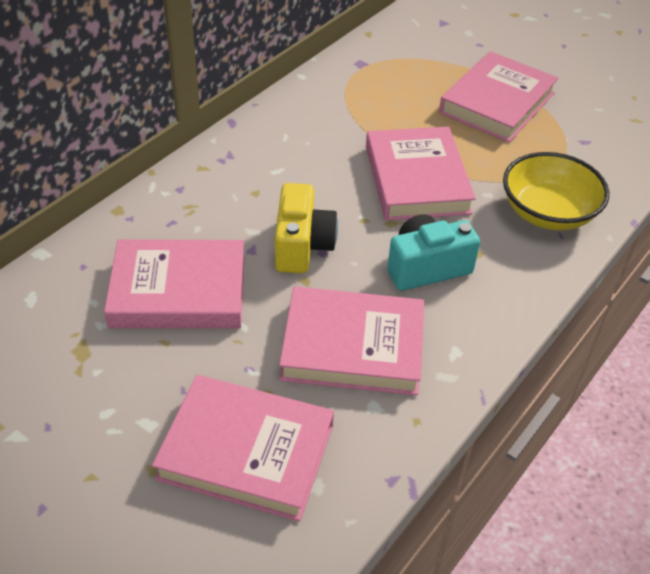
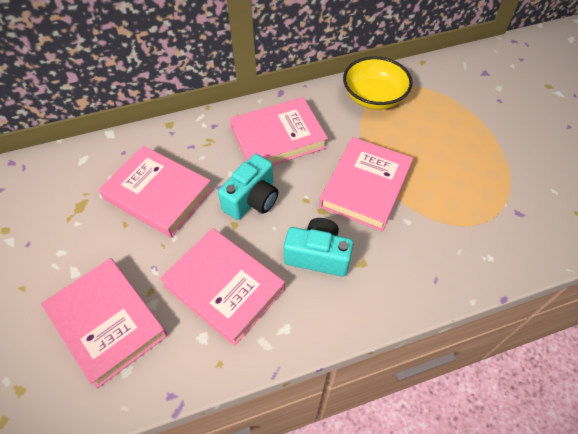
camera: 35 degrees right, 10 degrees up
yellow camera [275,183,338,274] -> turquoise camera [218,154,278,220]
pink book [439,51,558,143] -> pink book moved to [230,97,328,165]
yellow bowl [503,152,609,230] -> yellow bowl moved to [343,57,413,110]

